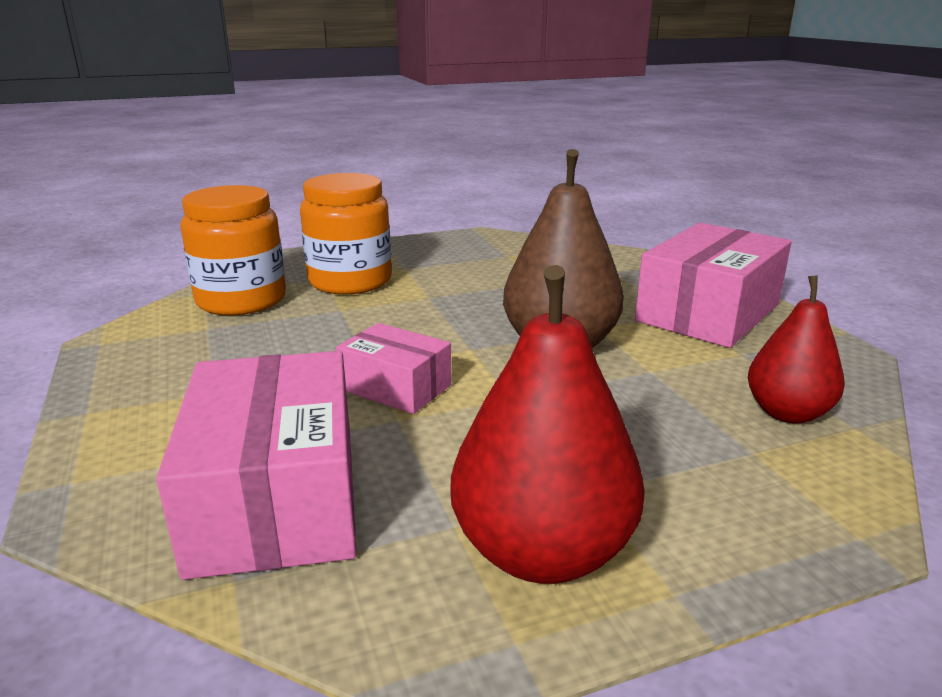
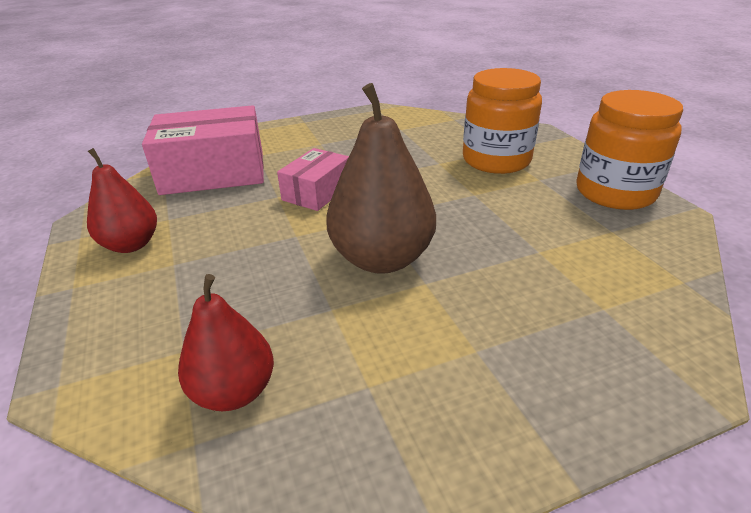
camera: 90 degrees right, 10 degrees up
orange jar [180,185,286,315] -> orange jar moved to [576,90,683,210]
red pear [450,265,645,584] -> red pear [87,148,157,253], size x0.63
pink box [635,223,792,348] -> none

